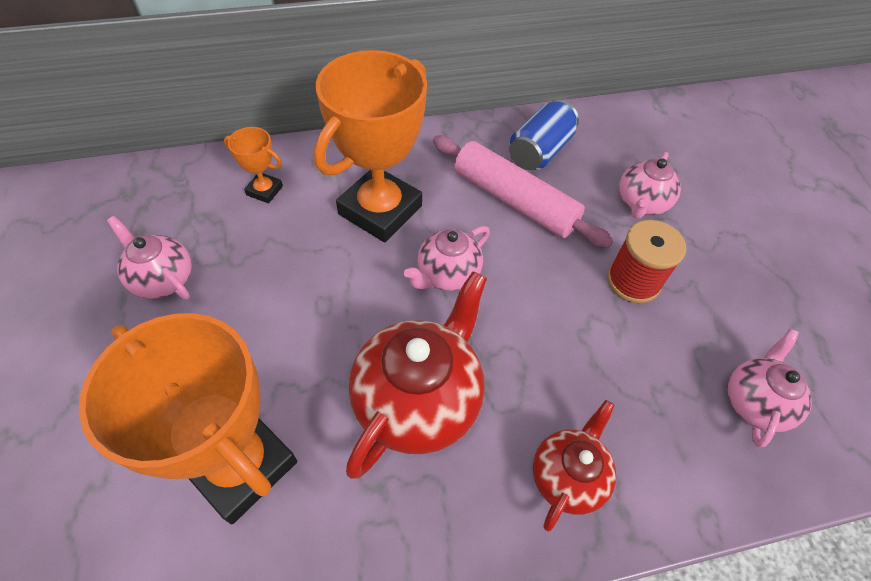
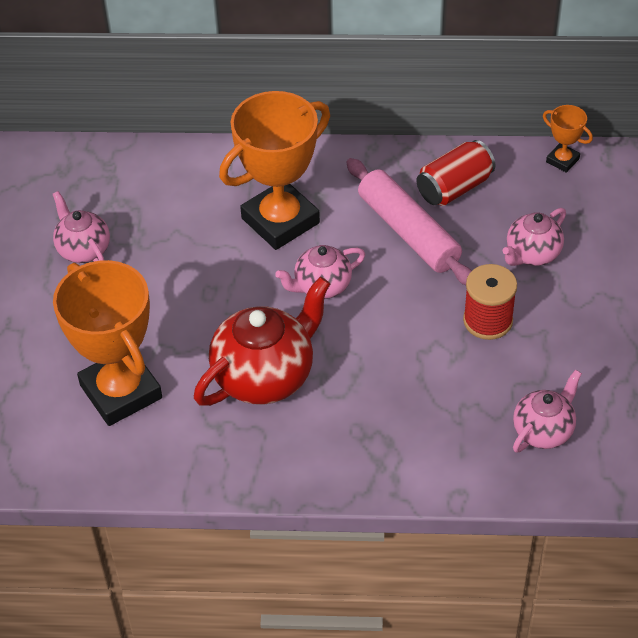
camera: 20 degrees right, 5 degrees down
orange trophy [224,127,283,203] -> orange trophy moved to [543,105,593,173]
blue can [509,100,579,170] -> red can [416,140,496,206]
red teapot [533,400,616,531] -> none

